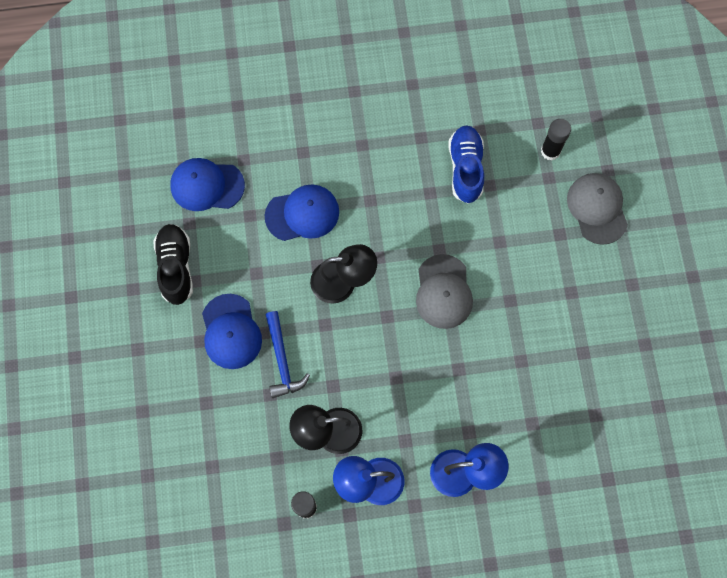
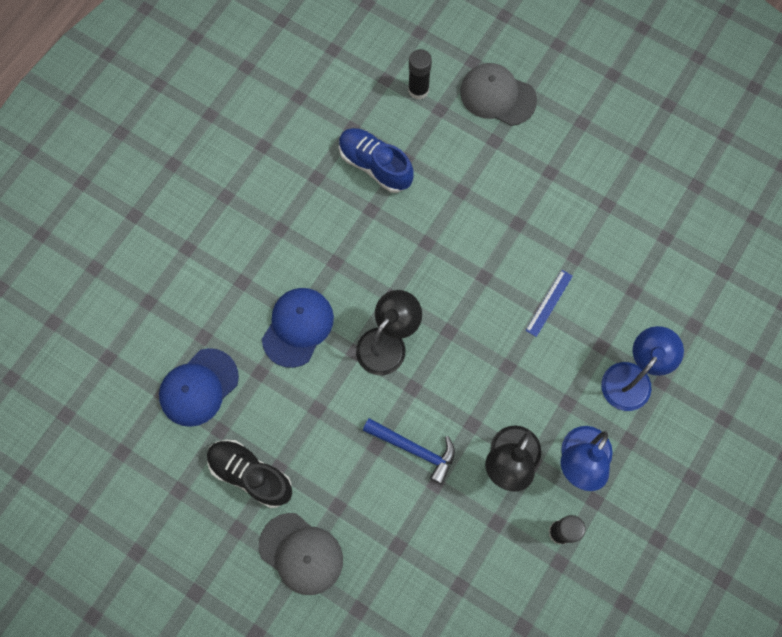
camera: 50 degrees left, 0 degrees up
blue cap [202,294,262,369] -> none
grey cap [416,254,473,329] -> grey cap moved to [259,513,343,595]
none -> blue ruler [526,270,573,337]

